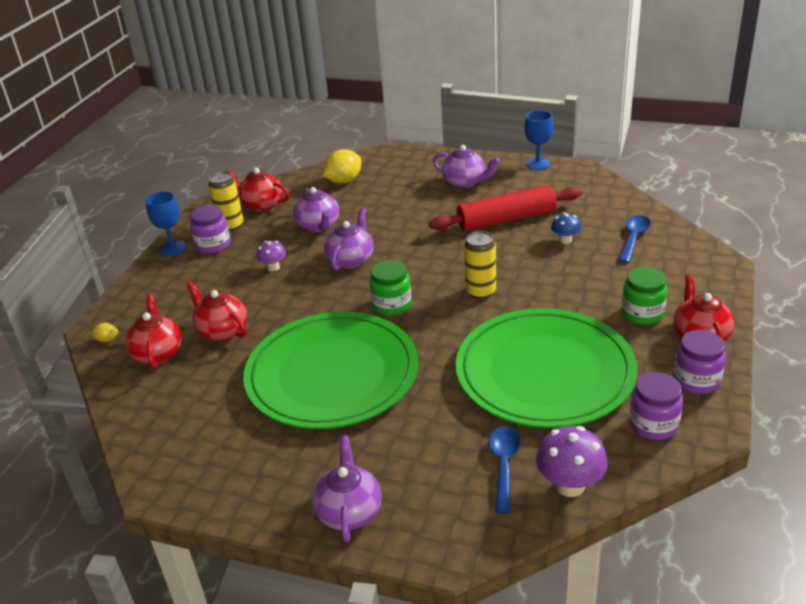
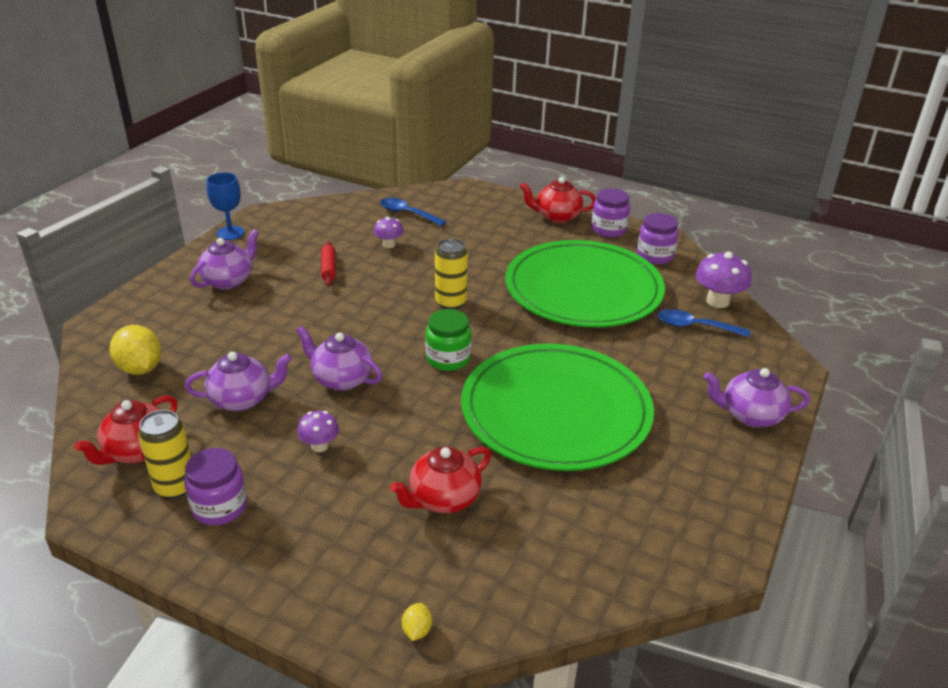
camera: 85 degrees left, 0 degrees up
red teapot [125,295,182,369] -> none
blue goblet [146,191,186,256] -> none
red rolling pin [429,185,582,231] -> red rolling pin [321,241,336,286], size x0.47
blue mushroom [551,213,581,244] -> purple mushroom [374,217,404,248]
green jar [622,267,667,325] -> none

